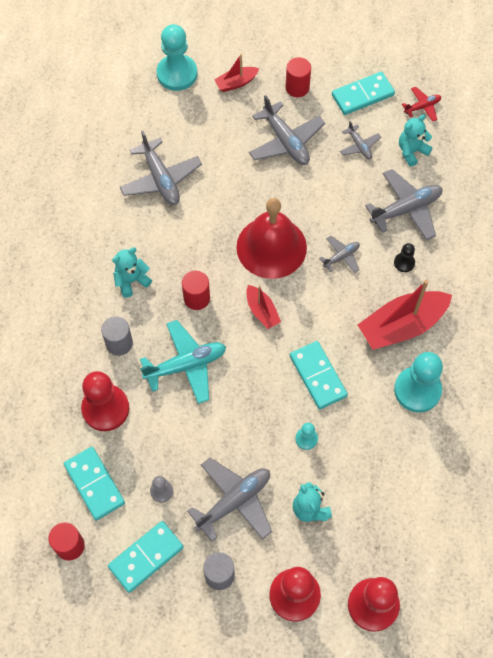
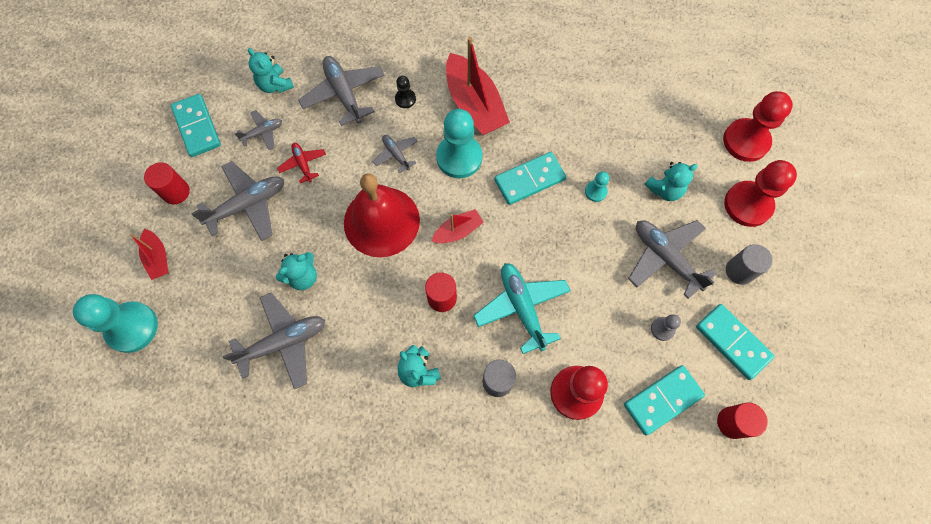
camera: 90 degrees left, 5 degrees up
turquoise pawn [394,352,443,413] -> turquoise pawn moved to [436,109,482,178]
red plane [402,87,441,122] -> red plane moved to [277,143,326,183]
none -> turquoise teddy bear [276,252,317,290]

